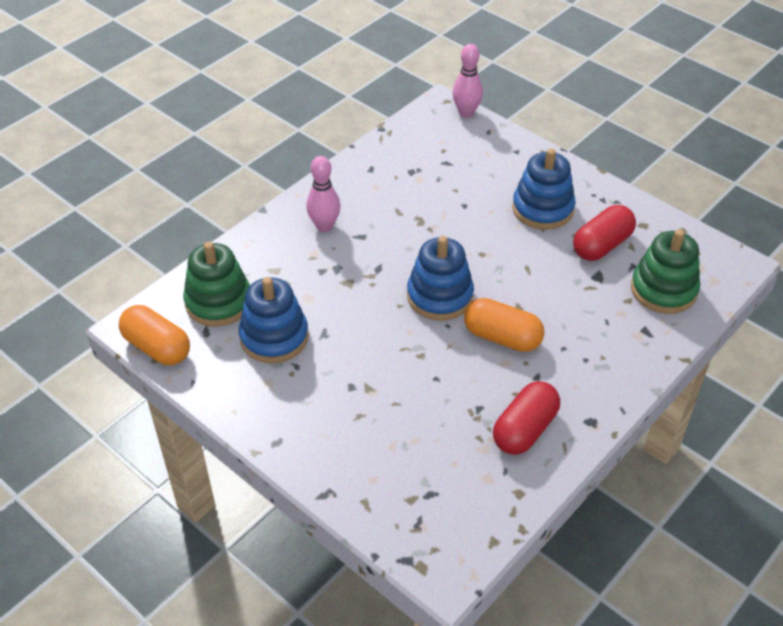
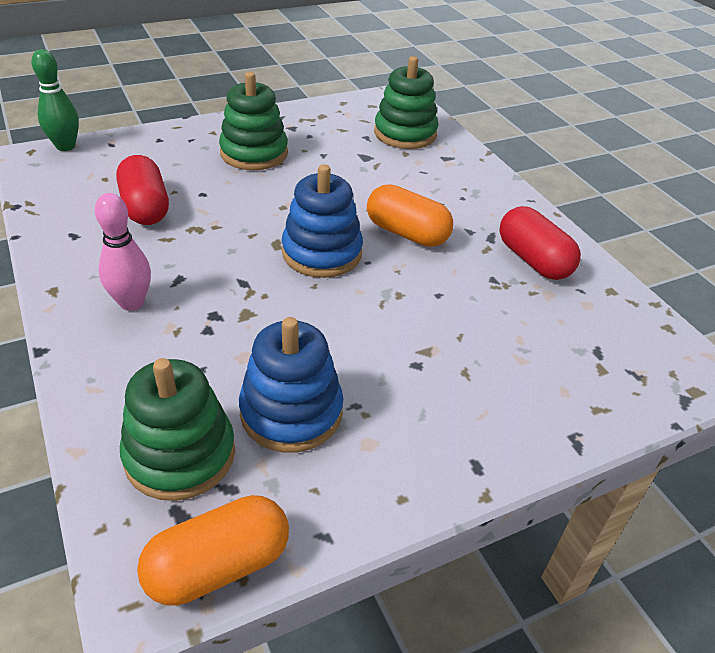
camera: 70 degrees left, 5 degrees down
pink bowling pin [452,44,483,118] -> green bowling pin [31,49,79,151]
orange capsule [464,298,544,352] -> orange capsule turned 75 degrees clockwise [367,184,453,247]
blue stacking toy [512,148,576,230] -> green stacking toy [219,72,288,170]
red capsule [573,205,636,261] -> red capsule moved to [116,155,169,225]

